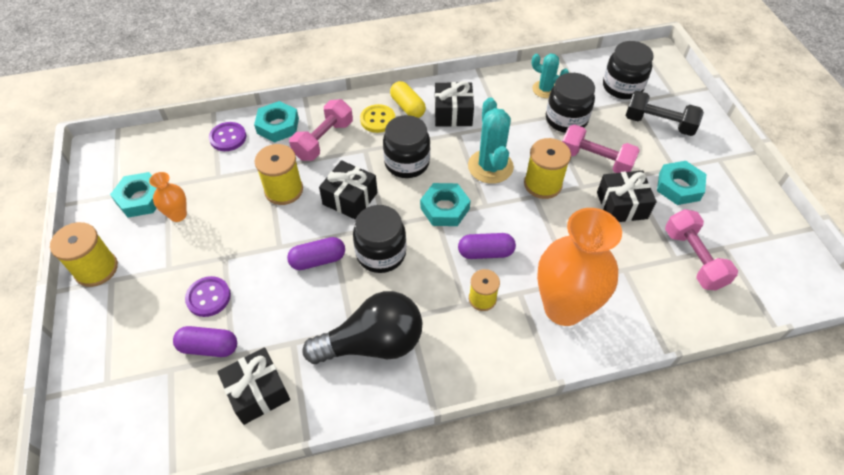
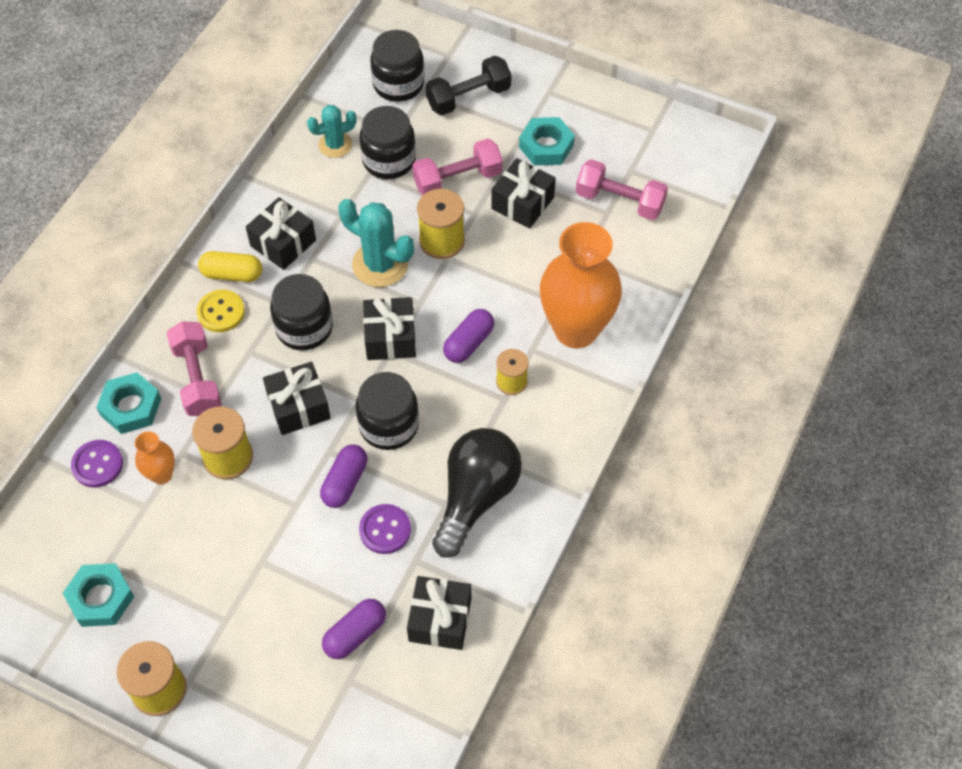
camera: 50 degrees left, 5 degrees up
orange vase [149,172,187,222] -> orange vase moved to [135,431,175,484]
purple button [185,276,231,317] -> purple button moved to [359,504,411,554]
turquoise nut [420,183,471,226] -> black gift [363,297,416,360]

